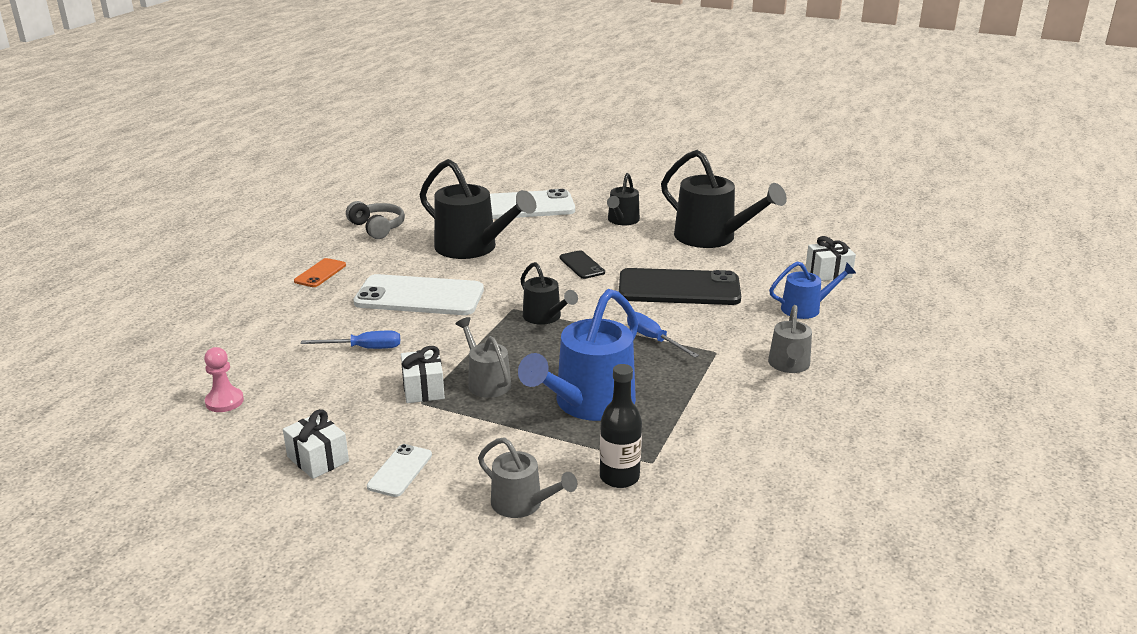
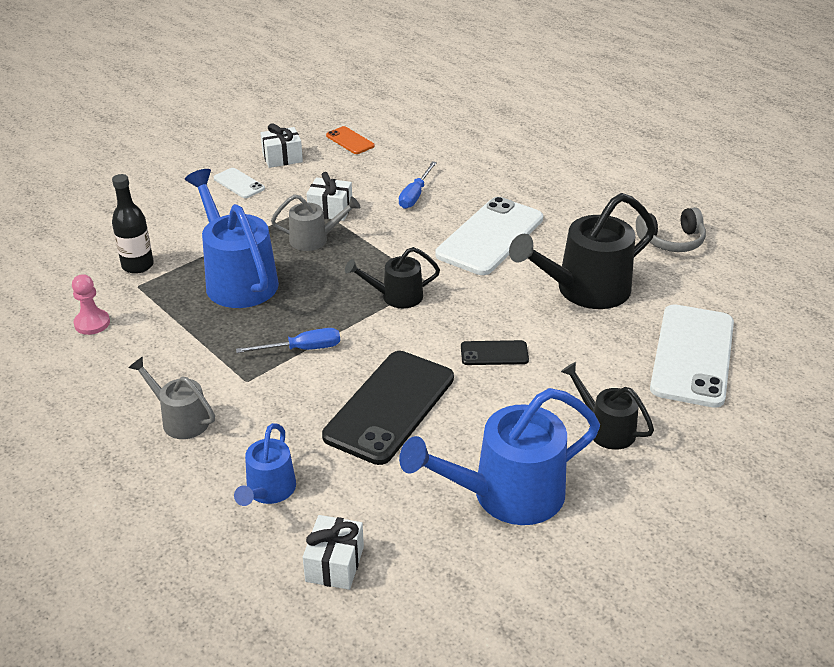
camera: 115 degrees right, 10 degrees up
pink pawn [204,347,244,412] -> pink pawn moved to [72,274,110,335]
orange phone [294,258,346,287] -> orange phone moved to [326,126,375,154]
grey watering can [478,437,577,518] -> none
black watering can [661,150,787,248] -> blue watering can [399,388,600,525]

